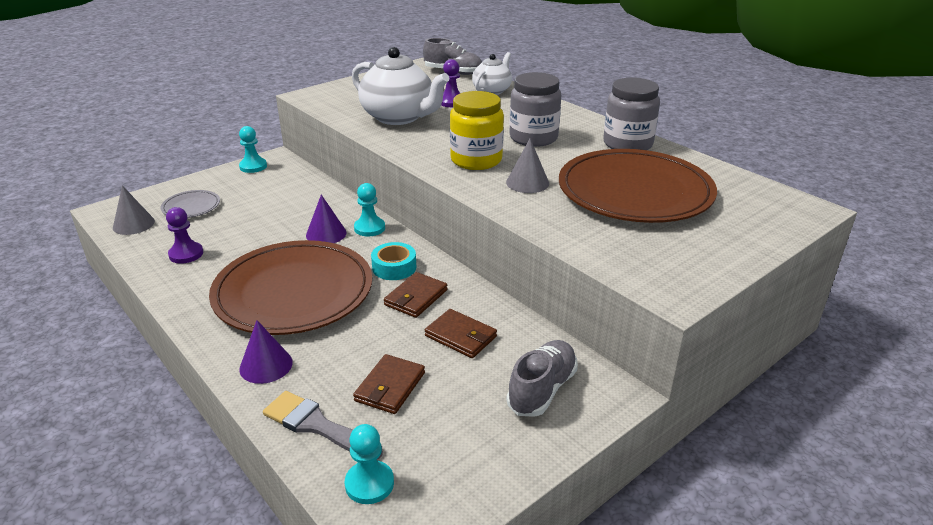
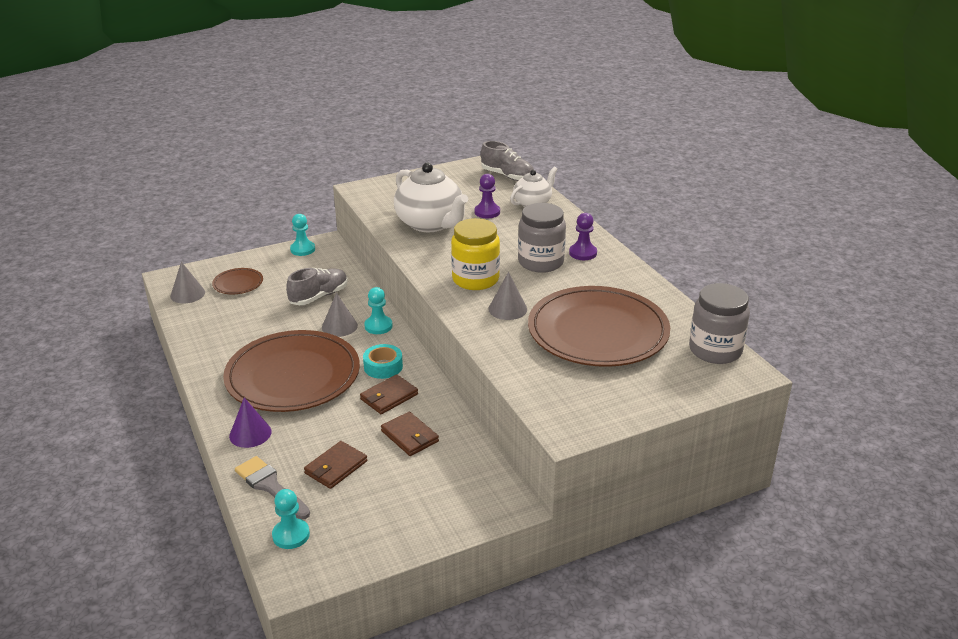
camera: 15 degrees right, 0 degrees up
grey plate [161,190,220,218] -> brown plate [212,268,263,295]
purple pawn [166,207,203,264] -> purple pawn moved to [569,213,597,260]
purple cone [306,194,347,243] -> grey cone [322,293,358,337]
grey shoe [506,340,578,417] -> grey shoe moved to [286,268,348,305]
grey jar [603,78,660,150] -> grey jar moved to [689,283,750,364]

